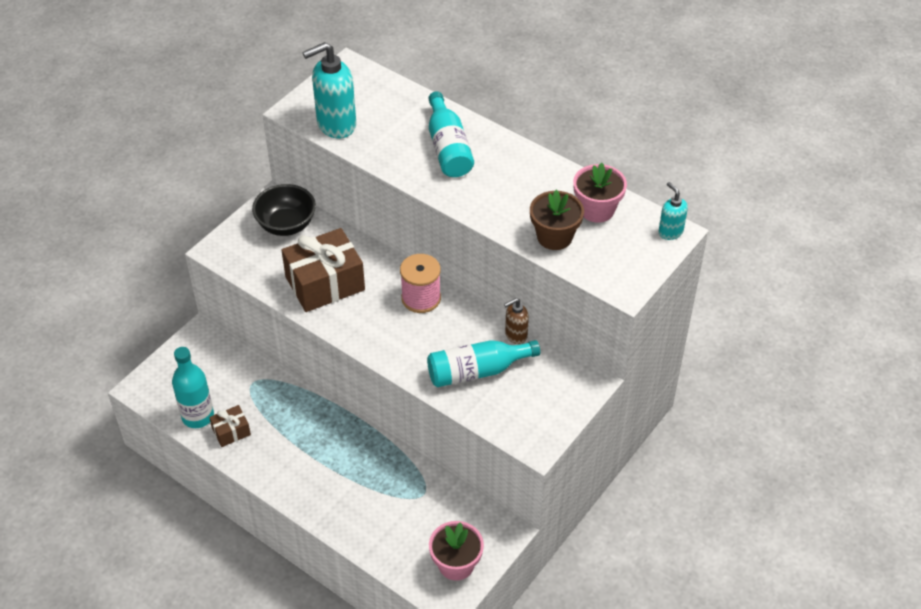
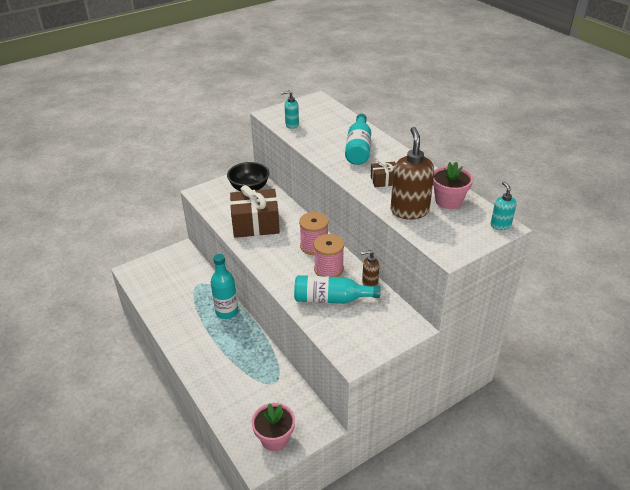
camera: 20 degrees right, 10 degrees down
turquoise bottle [172,347,214,428] -> turquoise bottle moved to [211,254,238,319]
brown gift [209,405,251,447] -> brown gift moved to [371,160,396,187]
turquoise soap dispenser [302,42,356,139] -> turquoise soap dispenser [281,90,299,129], size x0.53
brown flower pot [530,190,584,250] -> brown soap dispenser [391,127,435,219]
none -> pink spool [314,234,344,277]

